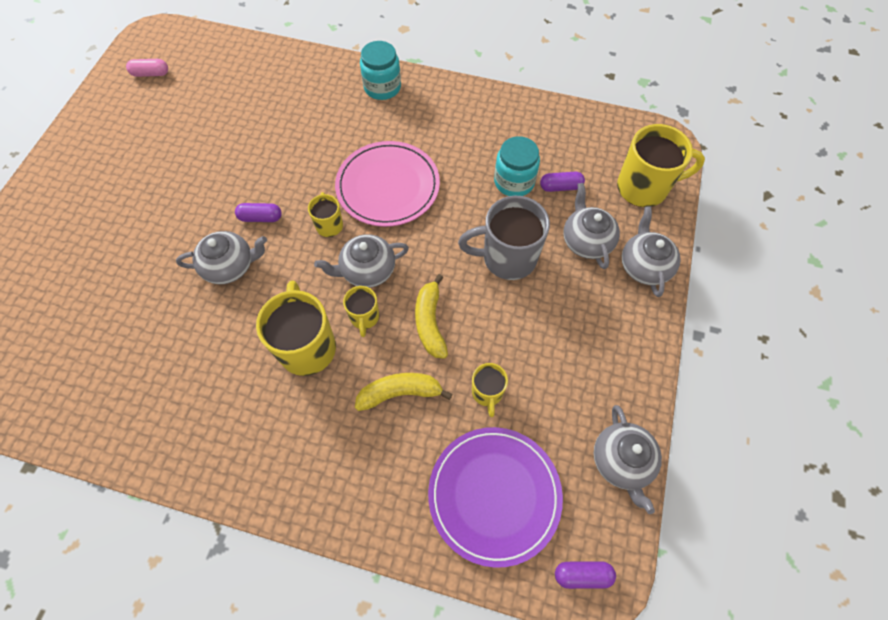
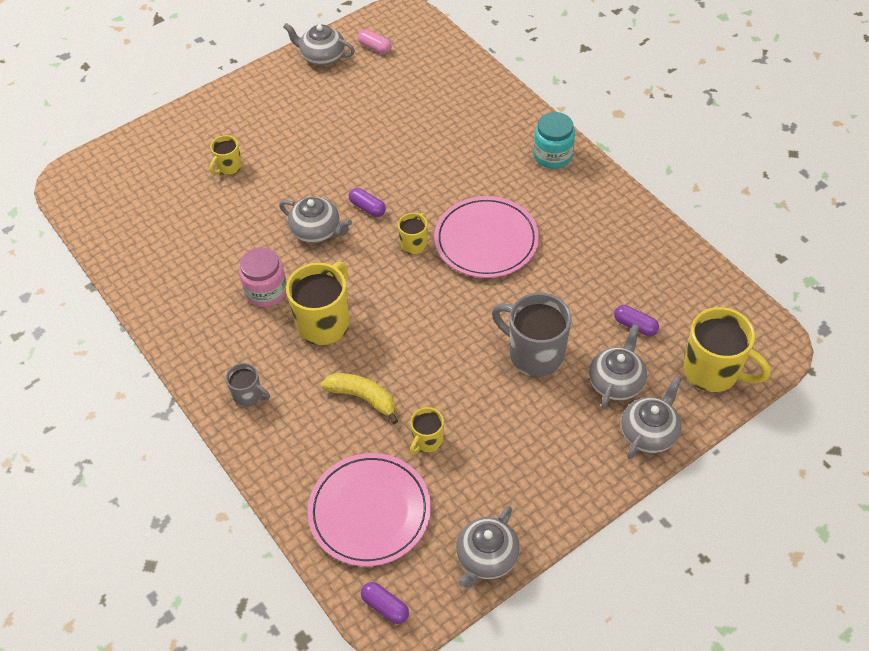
camera: 40 degrees right, 10 degrees down
grey teapot [314,234,409,288] -> grey teapot moved to [283,23,355,66]
yellow mug [343,286,379,337] -> yellow mug moved to [210,135,242,175]
yellow banana [415,274,448,359] -> none
purple plate [428,427,563,568] -> pink plate [307,453,431,567]
turquoise jar [494,136,540,196] -> none
none -> grey mug [226,363,270,407]
none -> pink jar [239,247,287,307]

